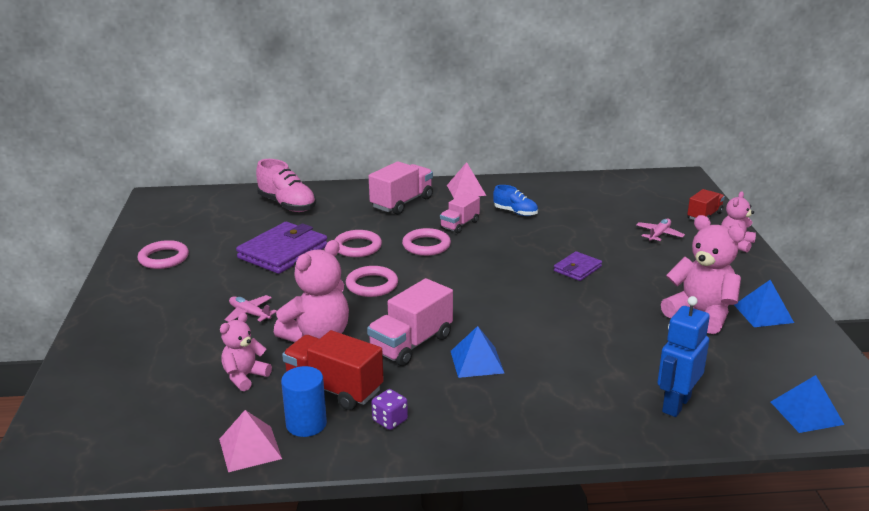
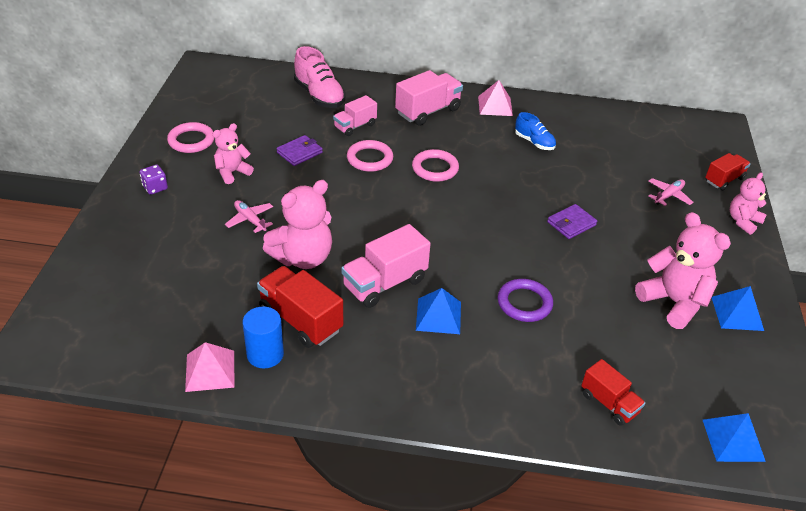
camera: 10 degrees right, 15 degrees up
pink teddy bear [220,313,272,391] -> pink teddy bear moved to [213,123,254,184]
purple wallet [236,222,327,274] -> purple wallet [277,135,323,166], size x0.53
pink ring [346,266,398,297] -> none
purple dice [371,389,408,430] -> purple dice moved to [140,165,168,195]
pink truck [440,193,480,233] -> pink truck moved to [333,95,377,136]
blue robot [657,296,710,417] -> red truck [581,359,645,426]
none -> purple ring [498,279,553,322]

